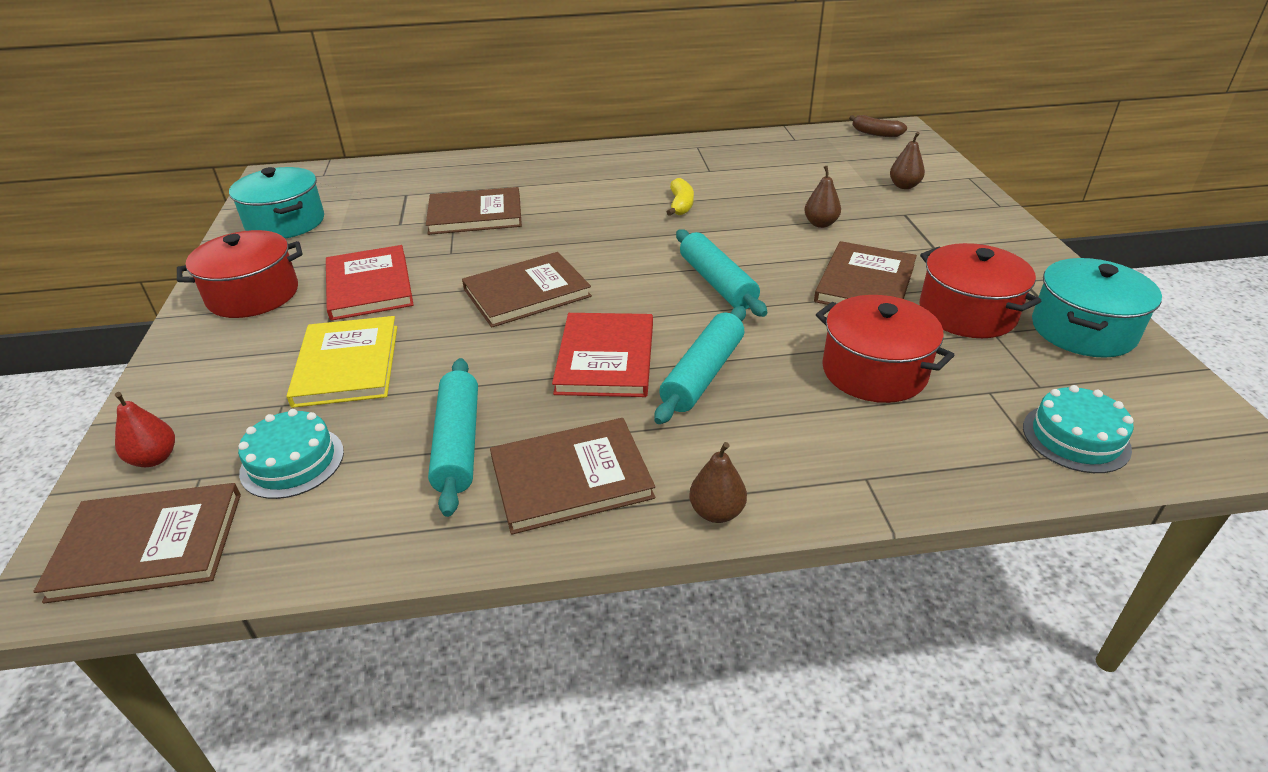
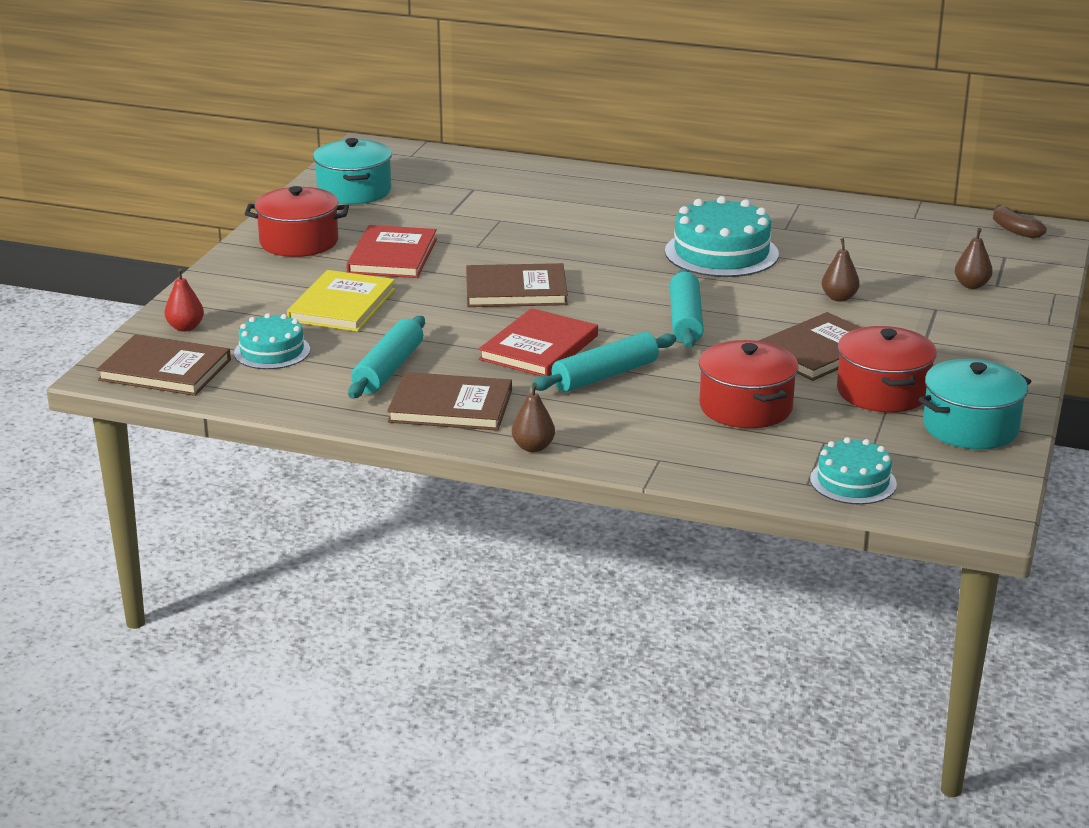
camera: 25 degrees right, 10 degrees down
brown book [426,187,522,235] -> none
yellow banana [667,178,694,216] -> turquoise cake [665,196,779,277]

